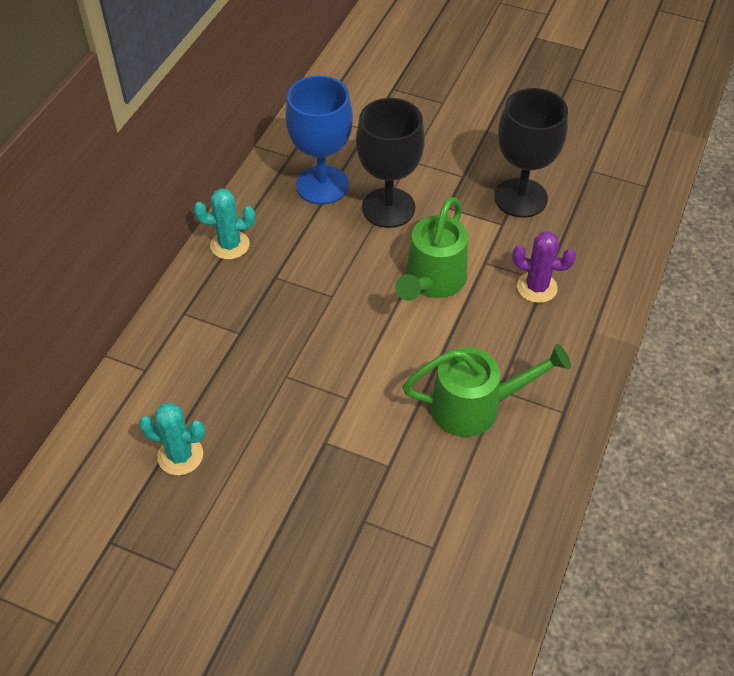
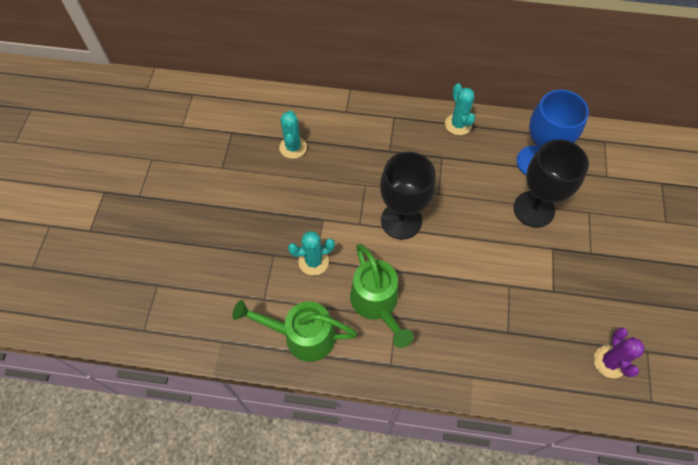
camera: 75 degrees right, 10 degrees up
green watering can [395,197,468,301] -> green watering can moved to [232,300,357,362]
black goblet [494,88,568,218] -> black goblet moved to [380,152,436,240]
purple cactus [512,231,576,303] -> purple cactus moved to [594,327,645,378]
none -> turquoise cactus [288,231,335,276]

